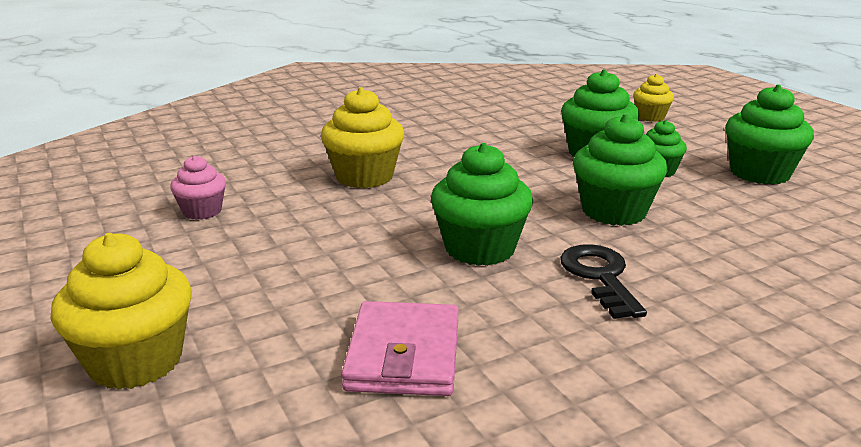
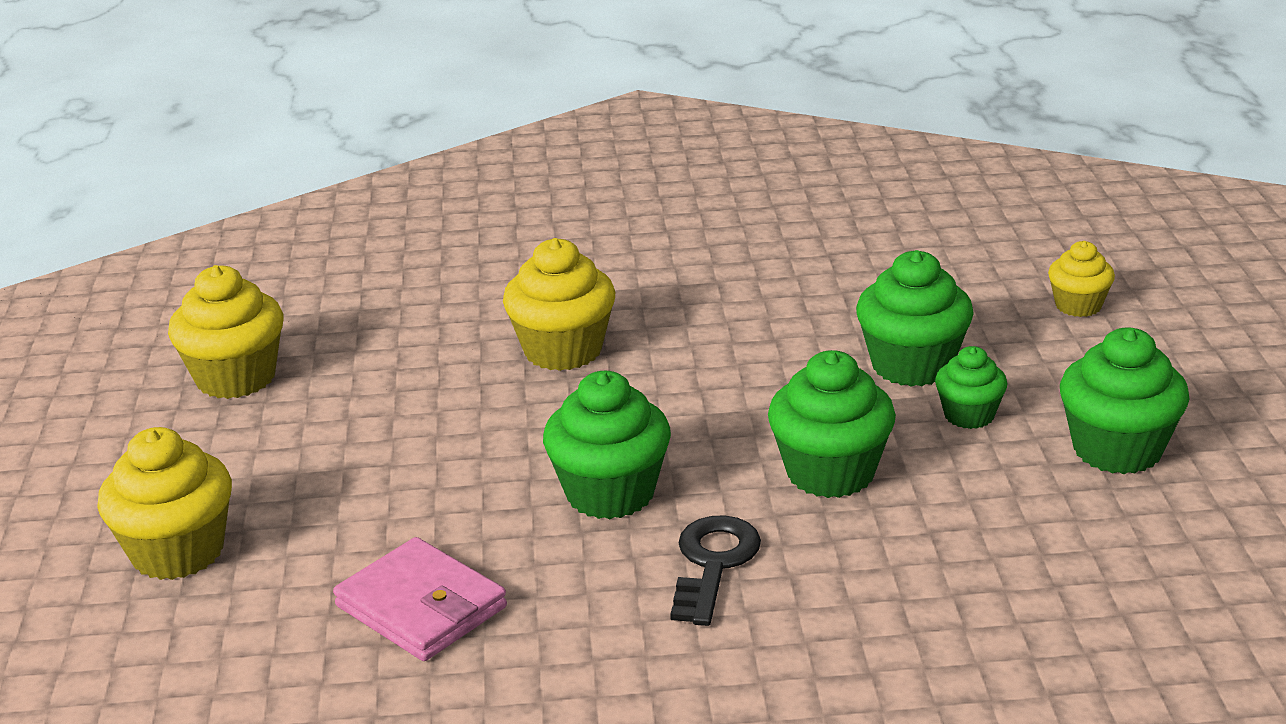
camera: 25 degrees right, 5 degrees up
pink cupcake [170,155,226,220] -> none
pink wallet [341,301,459,396] -> pink wallet turned 75 degrees counterclockwise [333,537,507,661]
none -> yellow cupcake [168,265,284,399]

